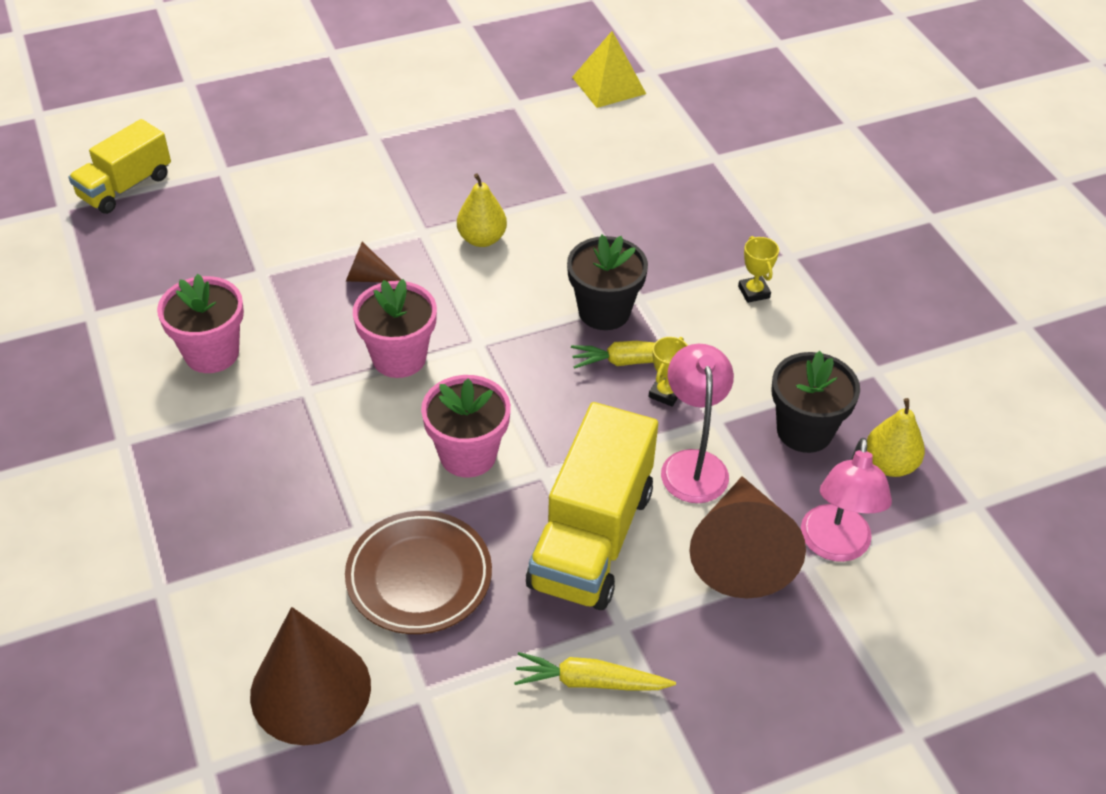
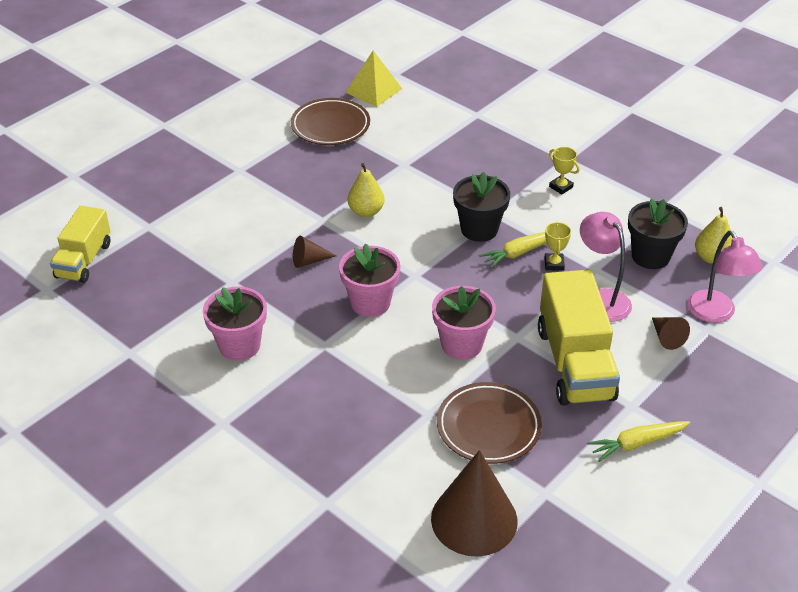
camera: 25 degrees left, 5 degrees down
brown cone [689,476,806,598] -> brown cone [652,317,690,350], size x0.46
none -> brown plate [291,98,370,145]

